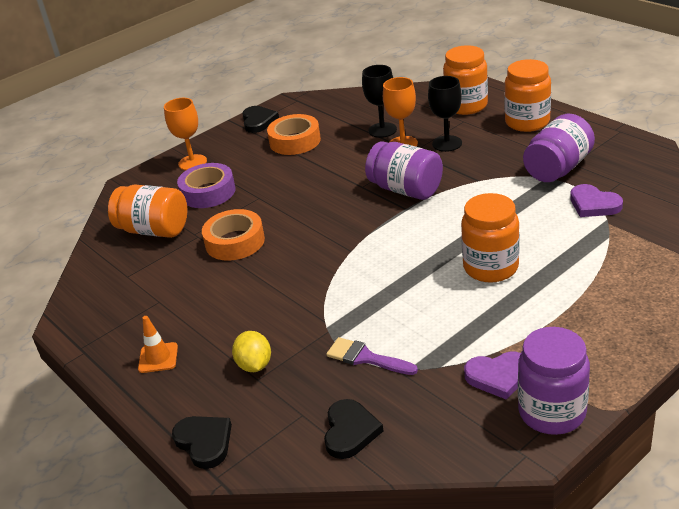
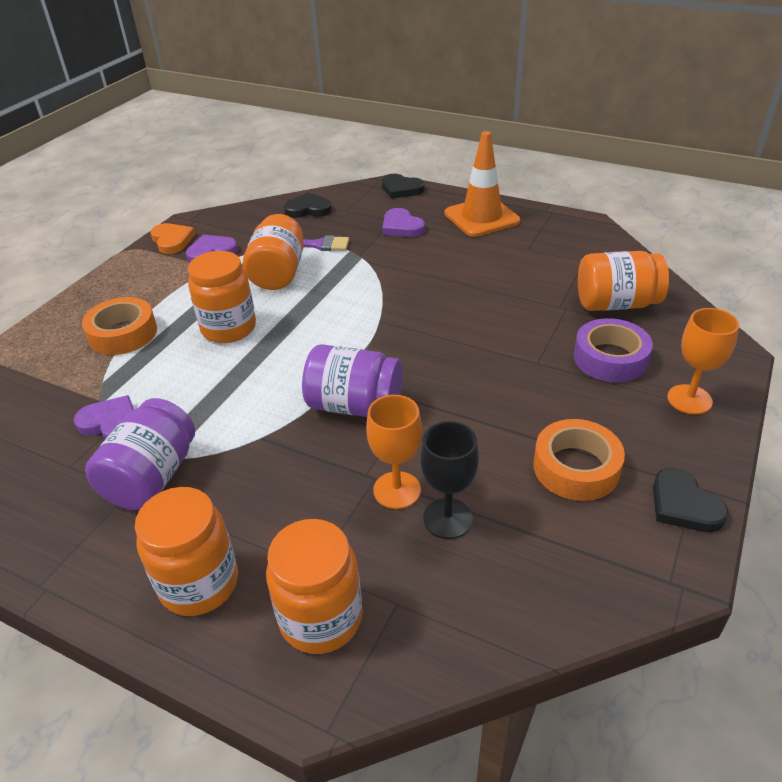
camera: 155 degrees right, 5 degrees up
orange traffic cone [138,316,178,373] -> orange traffic cone [444,131,520,237], size x2.00
orange tape [202,209,265,261] -> orange tape moved to [82,297,157,355]
yellow lemon [232,331,271,372] -> purple heart [382,208,425,237]
black heart [324,399,383,459] -> black heart turned 105 degrees clockwise [284,192,332,218]
black goblet [428,76,462,152] -> none
purple jar [518,327,590,435] -> orange heart [150,223,195,254]
none -> orange jar [243,214,304,290]

